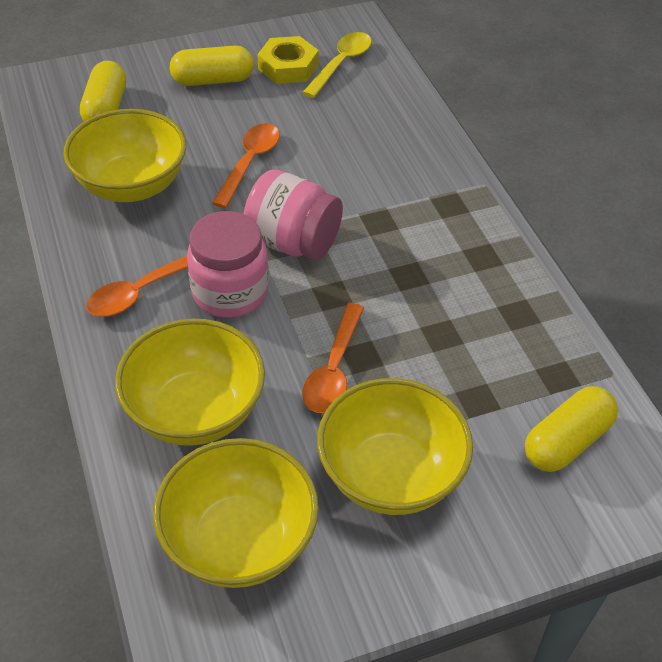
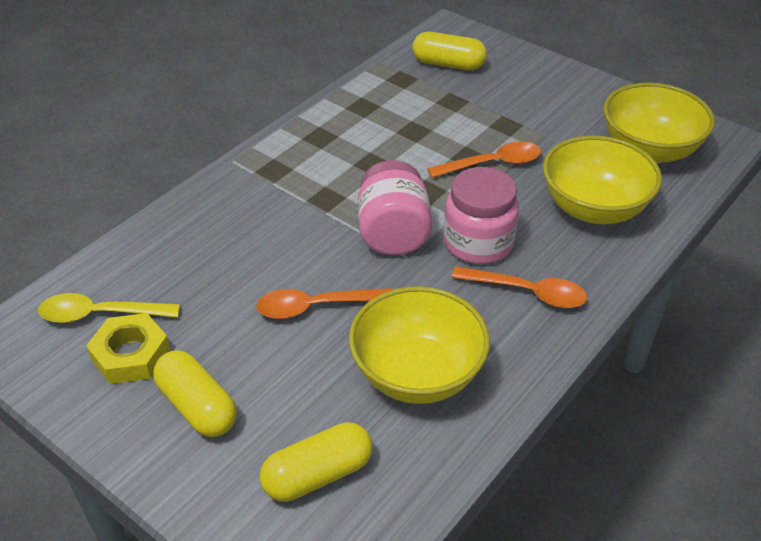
camera: 120 degrees left, 5 degrees down
yellow bowl [317,378,473,515] -> none

